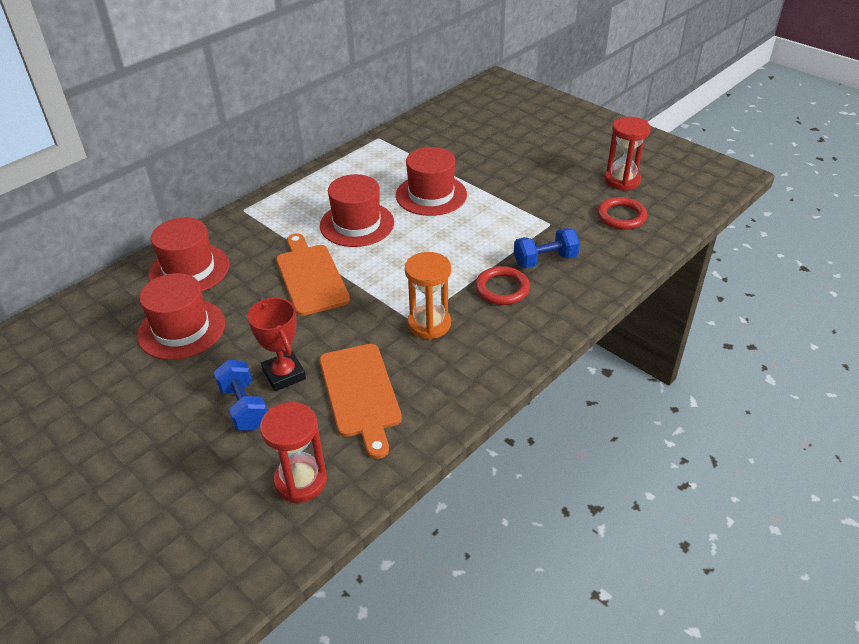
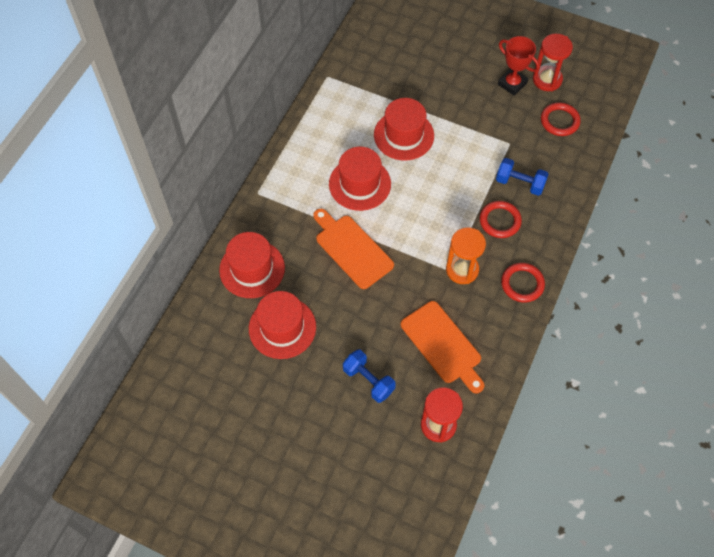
camera: 20 degrees left, 20 degrees up
red trophy [247,298,306,391] -> red trophy moved to [498,36,540,96]
blue dumbbell [514,228,580,268] -> blue dumbbell turned 60 degrees clockwise [496,158,549,196]
none -> red ring [501,263,545,303]

